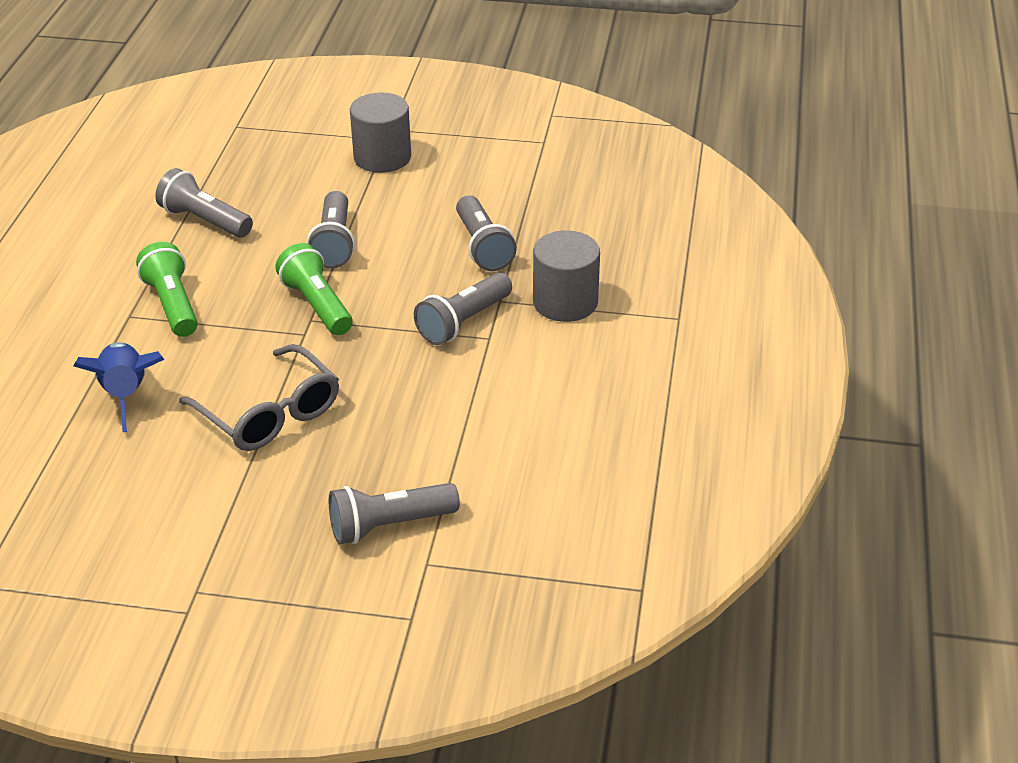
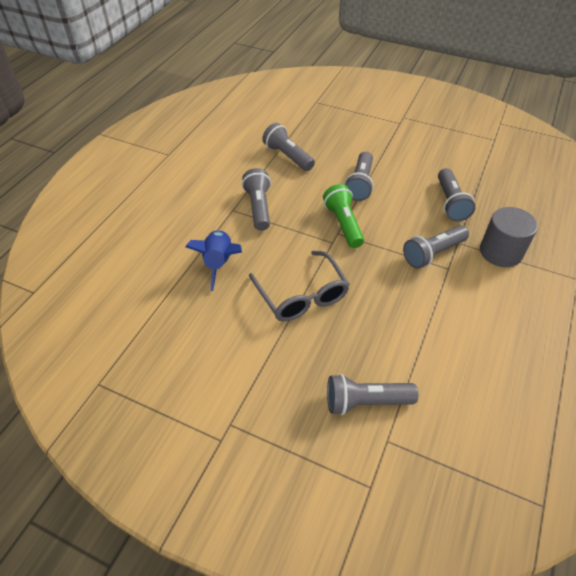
camera: 15 degrees right, 10 degrees up
green flashlight [136,242,198,337] -> grey flashlight [242,168,271,231]
grey cylinder [350,93,411,173] -> none

